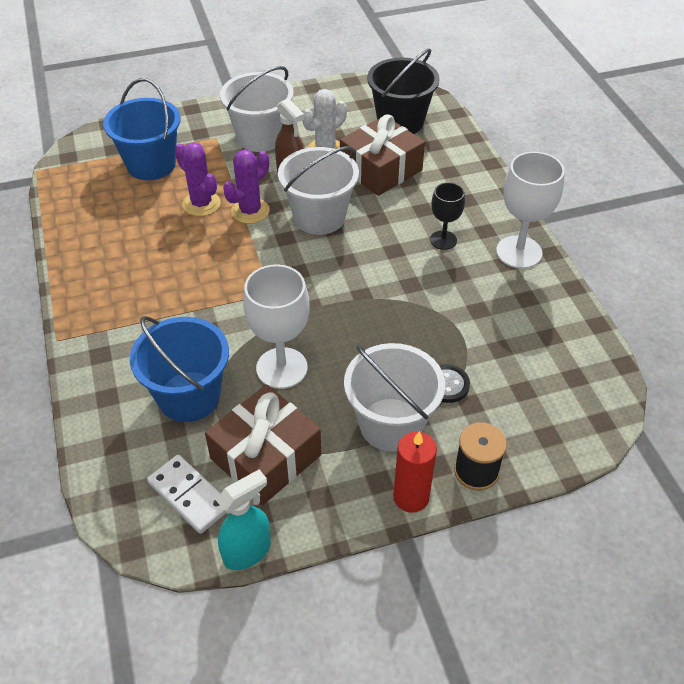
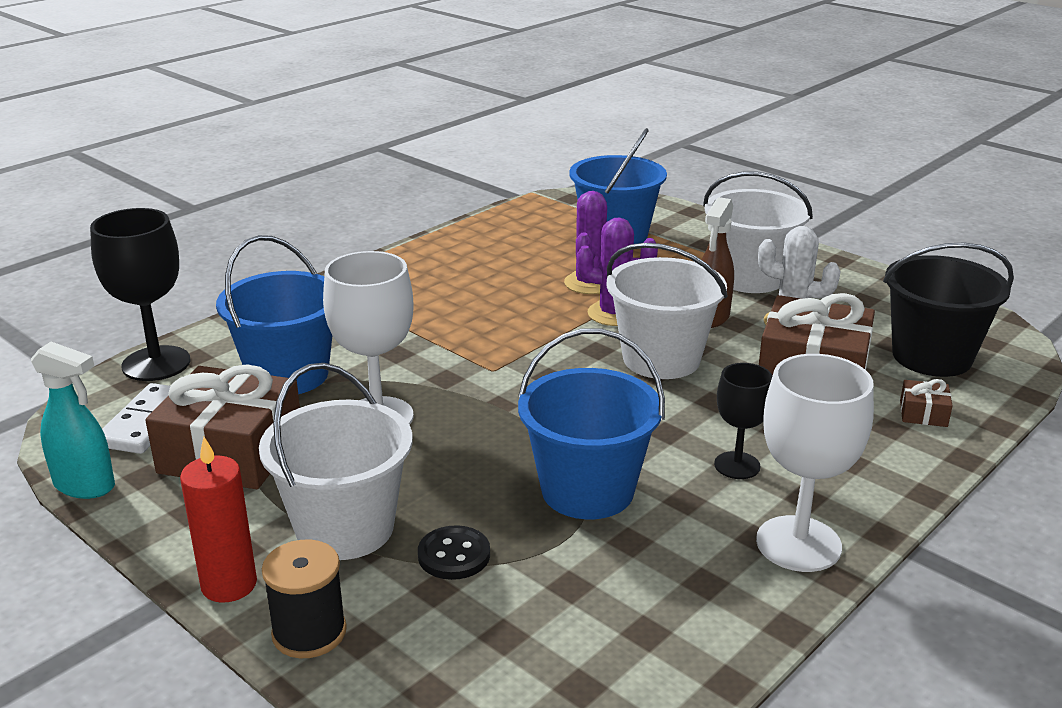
camera: 60 degrees right, 20 degrees down
none -> black goblet [90,208,191,381]
none -> blue bucket [518,328,665,519]
none -> brown gift [900,379,953,427]

